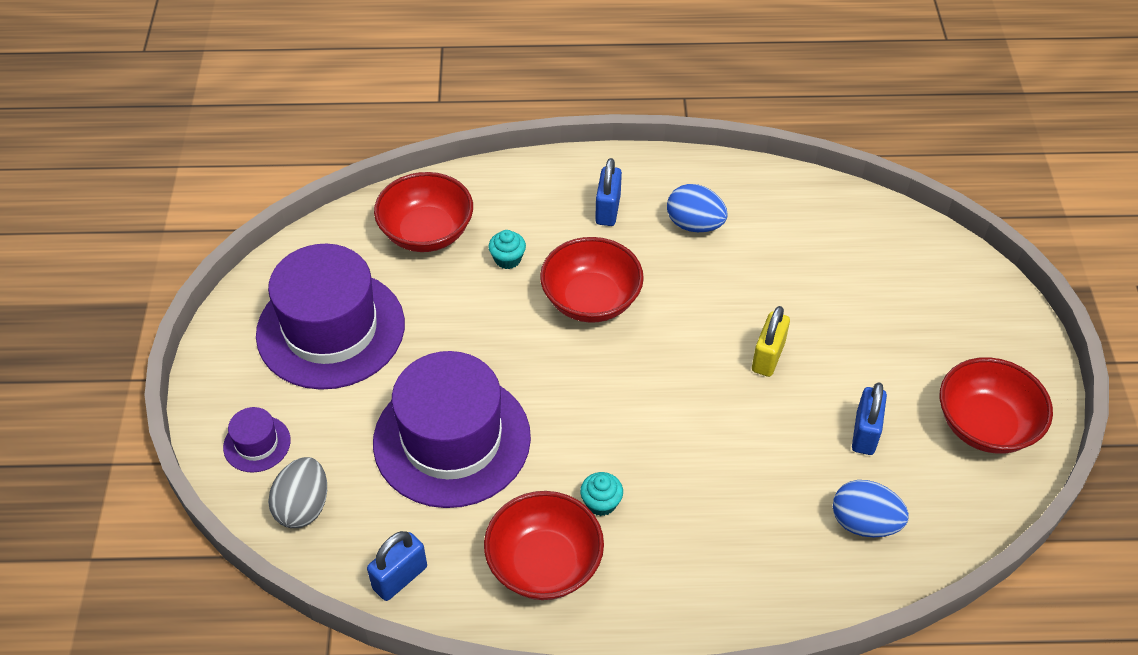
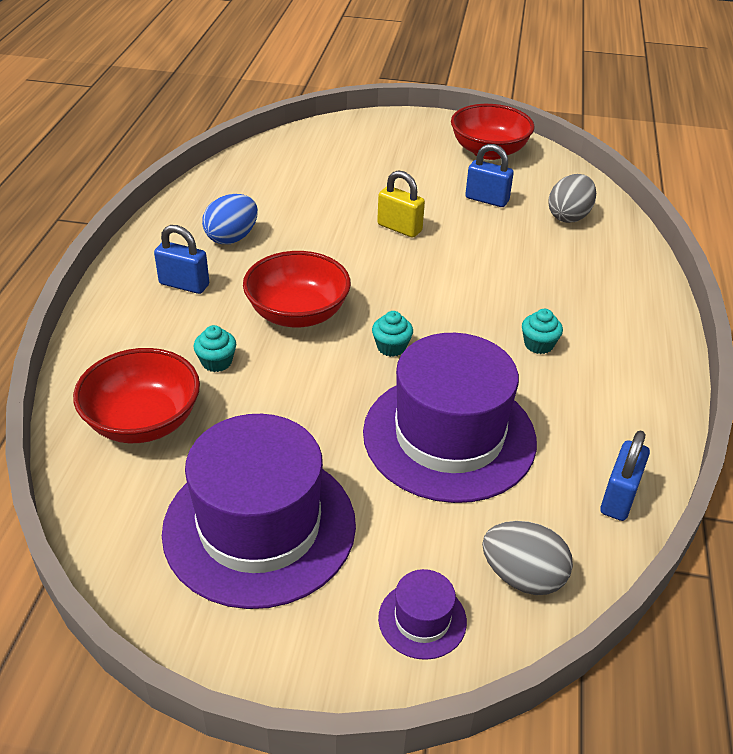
camera: 80 degrees left, 10 degrees down
blue padlock [367,531,427,601] -> blue padlock turned 60 degrees clockwise [600,430,650,521]
red bowl [484,491,604,600] -> none
blue egg [833,480,909,538] -> grey egg [548,174,596,223]
none -> turquoise cupcake [372,311,413,357]

